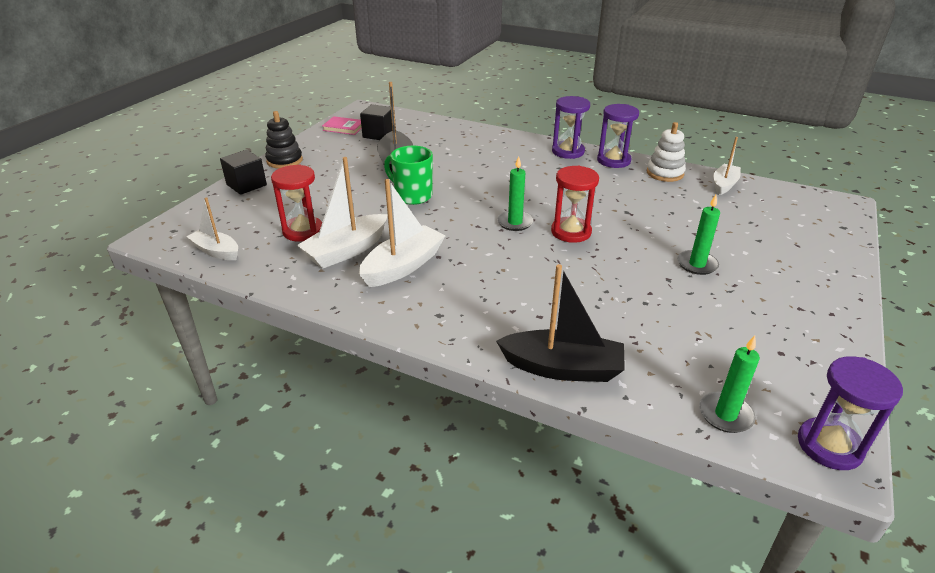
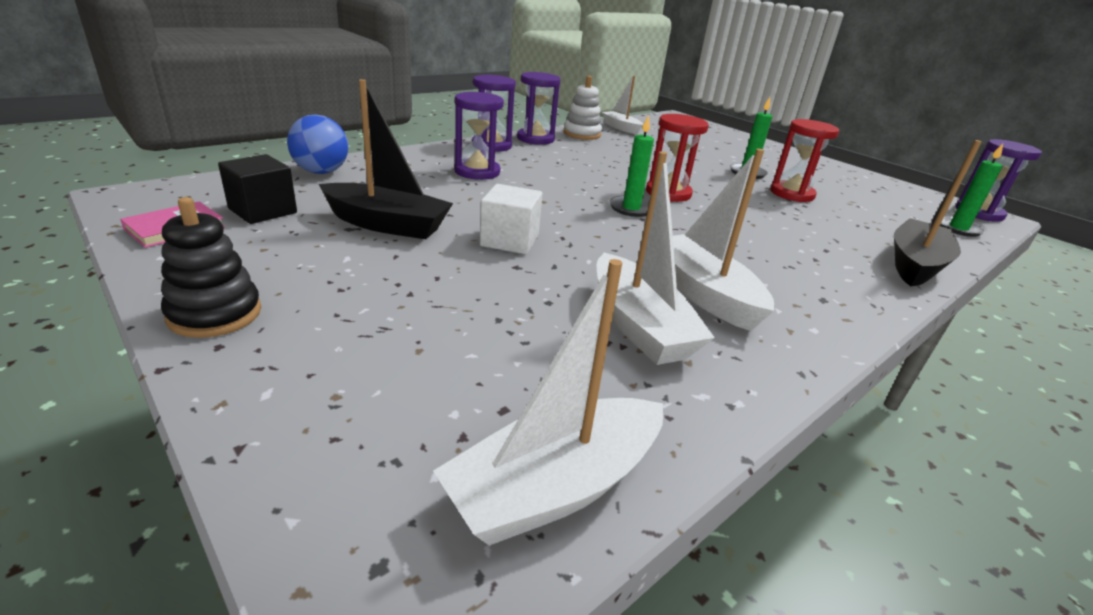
camera: 70 degrees left, 5 degrees down
white boat [186,197,238,260] -> white boat [433,259,663,546], size x1.55
black cube [220,150,267,195] -> none
red hourglass [271,165,322,241] -> red hourglass moved to [770,119,839,202]
green mug [384,146,433,205] -> white cube [480,184,542,254]
none -> blue ball [287,115,349,174]
none -> purple hourglass [454,92,504,180]

